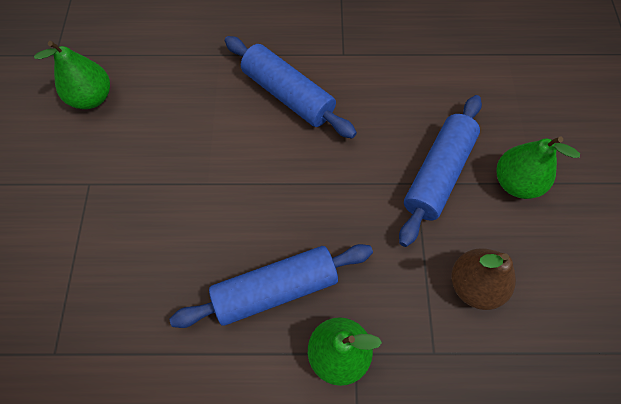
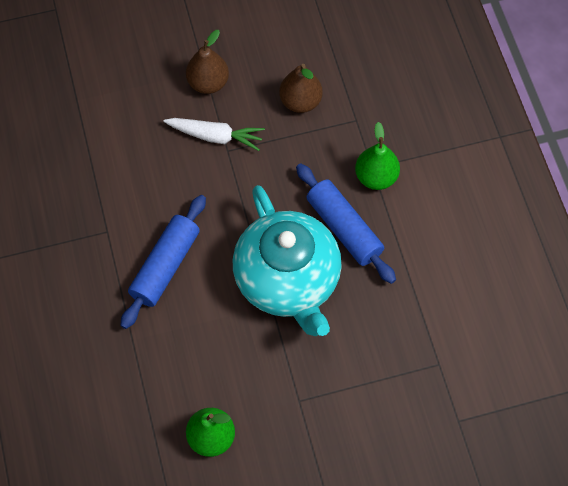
camera: 105 degrees left, 0 degrees up
blue rolling pin [399,95,482,247] -> white carrot [163,118,265,151]
green pear [497,137,580,199] -> brown pear [186,30,229,94]
none -> turquoise teapot [233,185,342,336]

